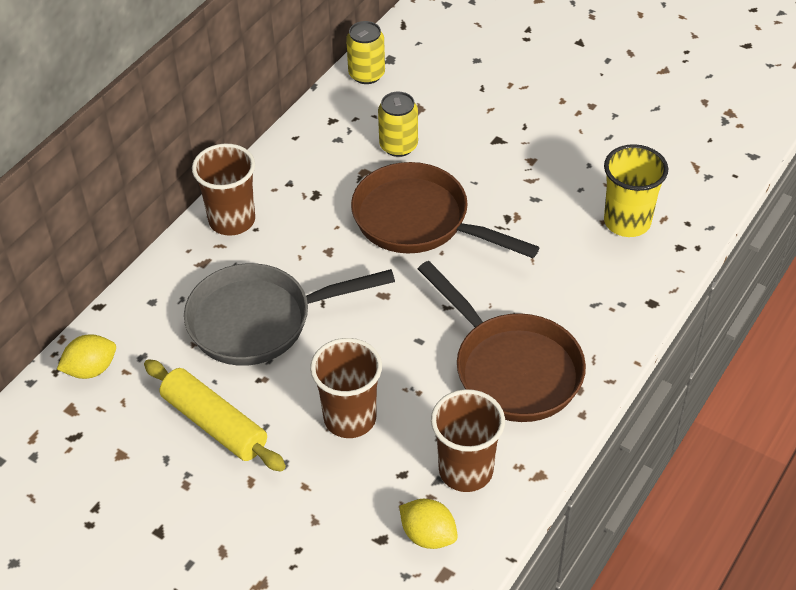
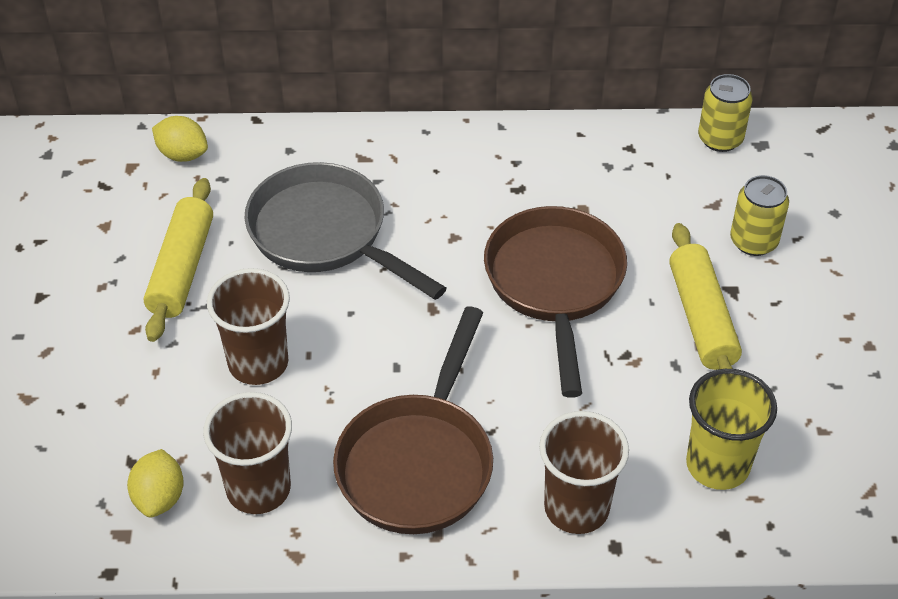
camera: 55 degrees right, 0 degrees up
brown cup [192,144,255,236] -> brown cup moved to [539,411,629,534]
yellow can [378,92,418,157] -> yellow can moved to [730,175,789,256]
none -> yellow rolling pin [669,223,742,370]

